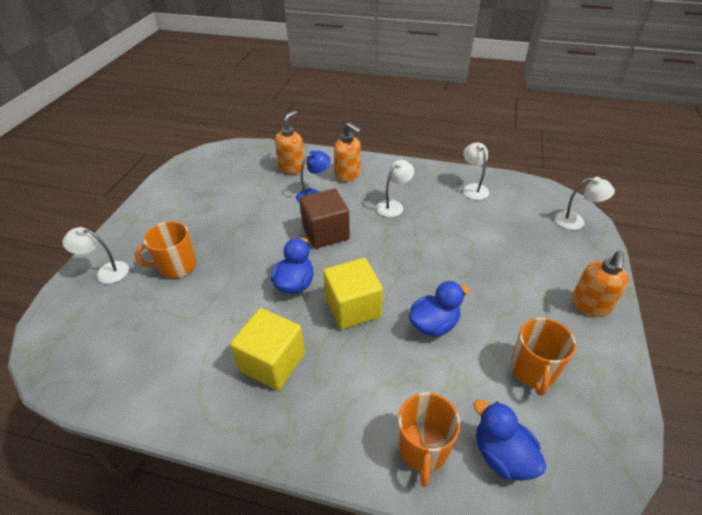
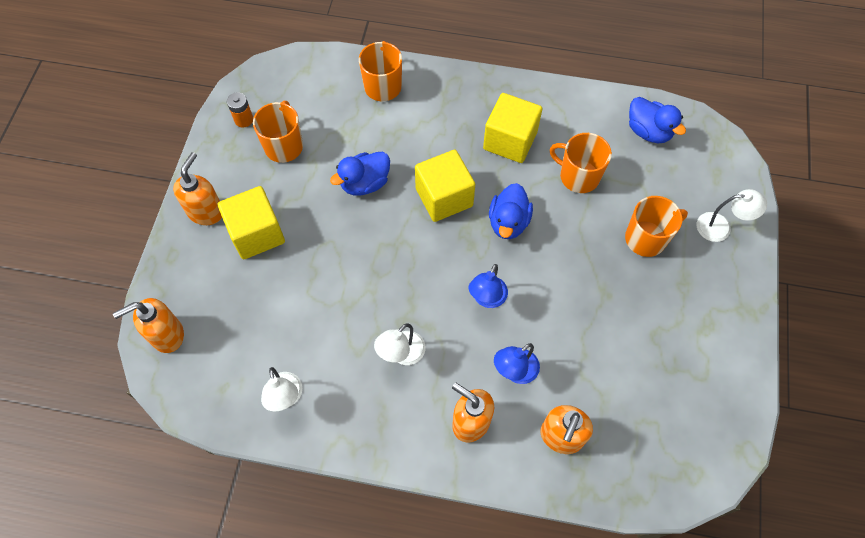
camera: 175 degrees right, 20 degrees up
brown cube [299,189,350,249] -> blue lamp [469,264,508,308]
blue duck [474,399,546,481] -> blue duck moved to [629,97,686,143]
white lamp [555,177,615,230] -> orange soap dispenser [113,298,184,353]
none -> yellow cube [218,186,285,259]
none -> orange battery [227,92,253,127]
none -> orange mug [550,133,612,193]

